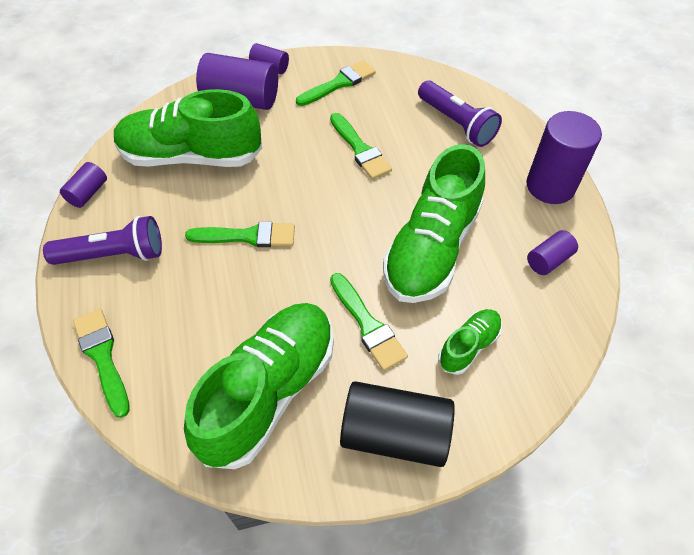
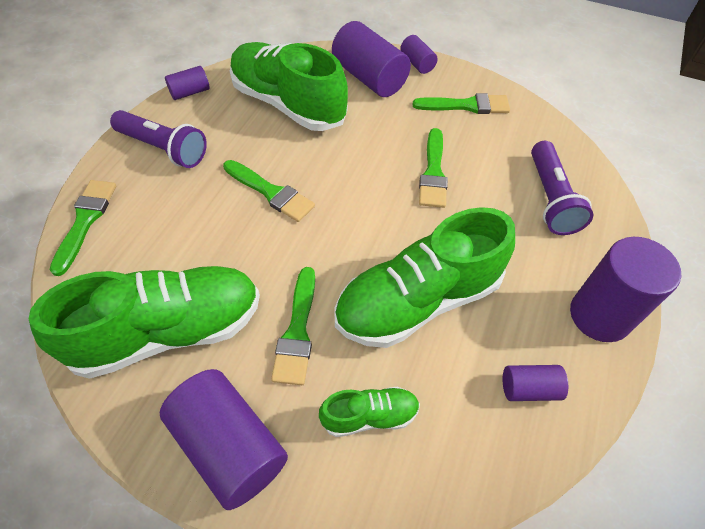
camera: 35 degrees right, 0 degrees up
black cylinder [340,381,455,467] -> purple cylinder [160,369,288,510]

